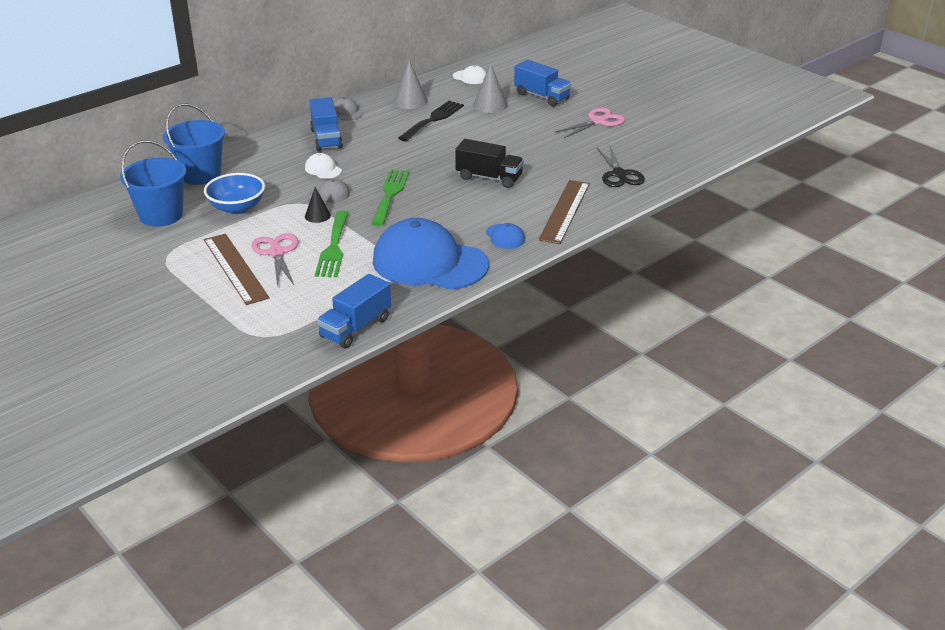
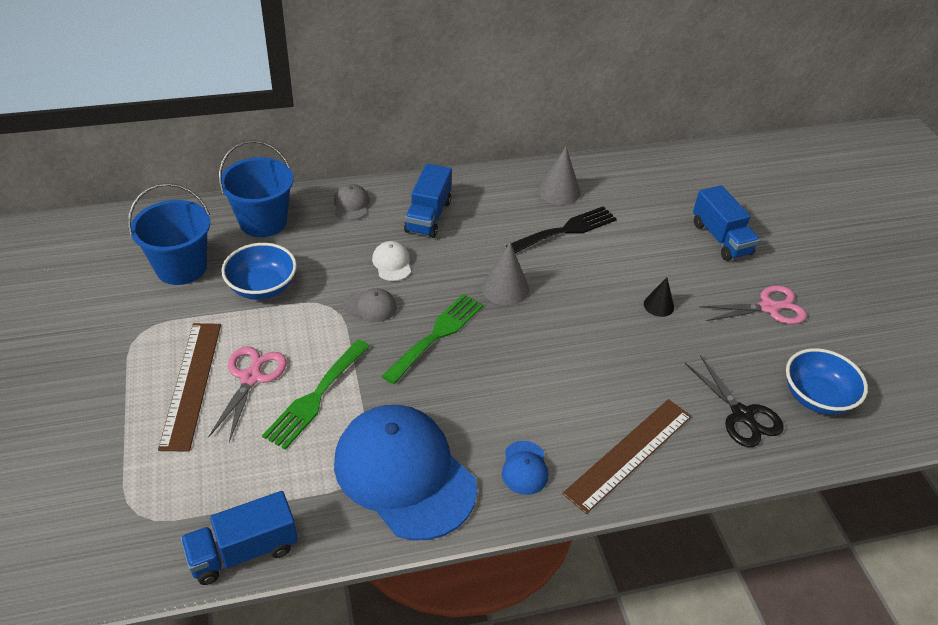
camera: 25 degrees right, 10 degrees up
black cone [305,187,331,223] -> black cone moved to [644,277,674,317]
grey cap [333,97,363,120] -> grey cap moved to [334,184,370,220]
white cap [453,65,486,84] -> none
black truck [455,139,524,188] -> none
grey cone [473,63,507,113] -> grey cone moved to [482,242,529,305]
black scissors [596,146,645,187] -> black scissors turned 45 degrees counterclockwise [685,355,784,447]
none -> blue bowl [786,348,868,415]

